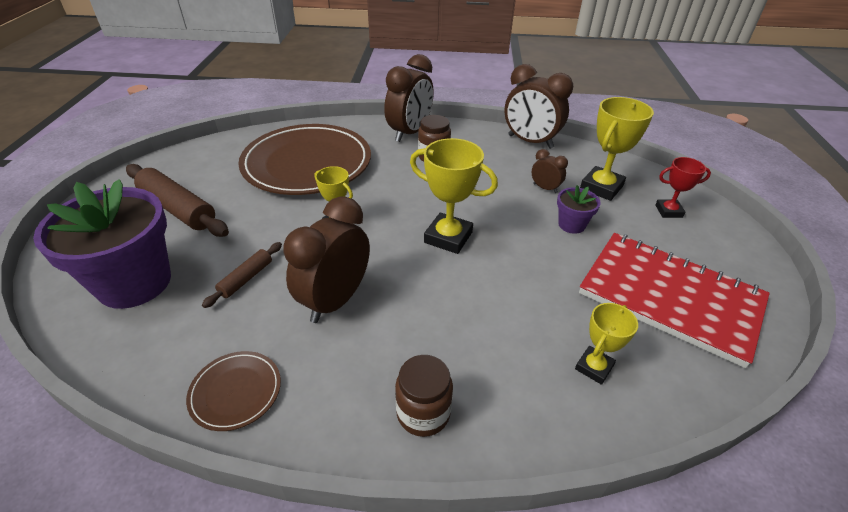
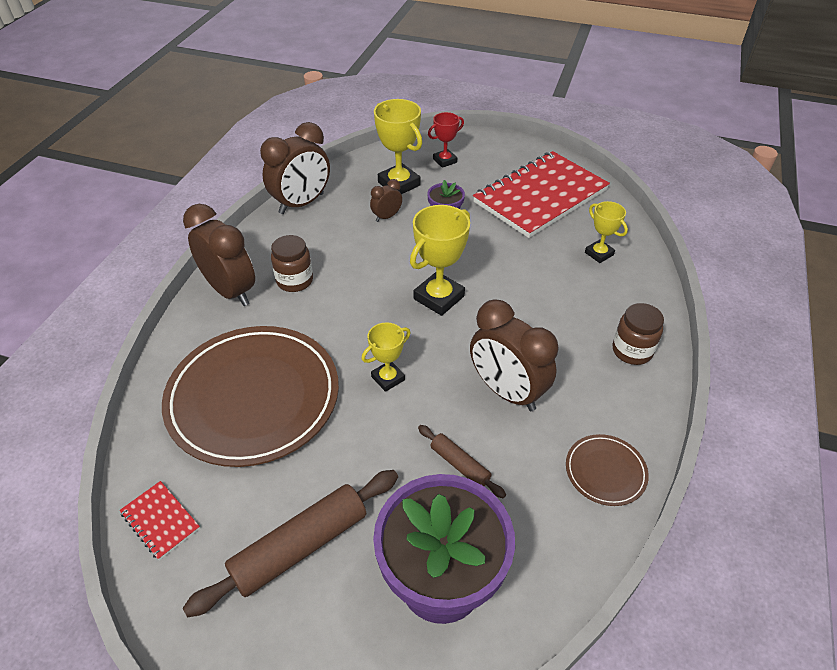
camera: 75 degrees left, 5 degrees up
red trophy [655,157,711,218] -> red trophy turned 45 degrees clockwise [428,112,464,168]
none -> red notebook [119,481,200,560]

